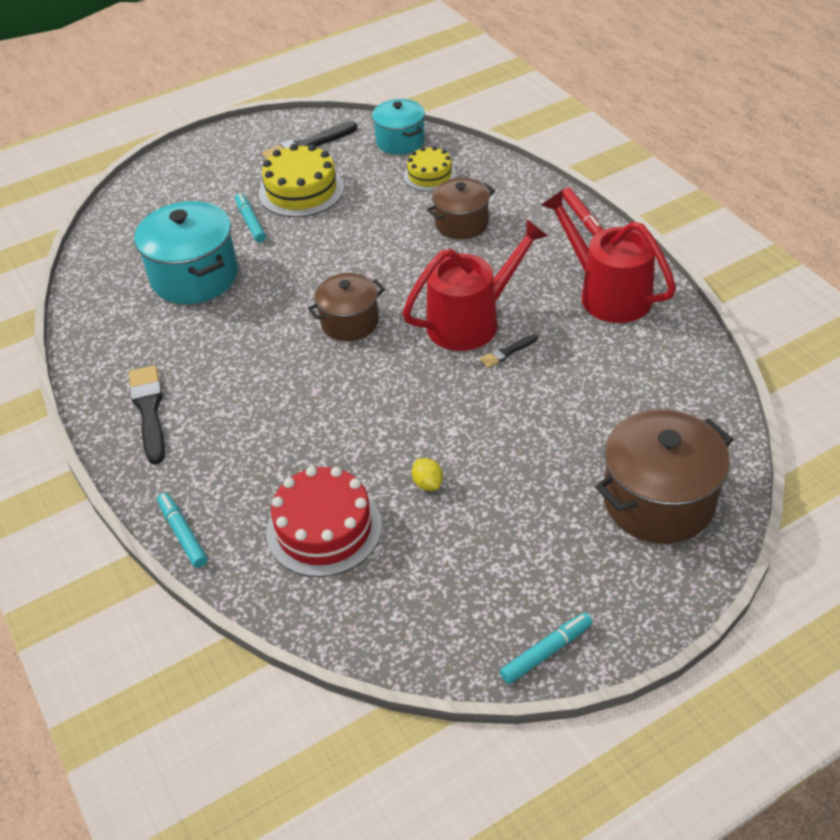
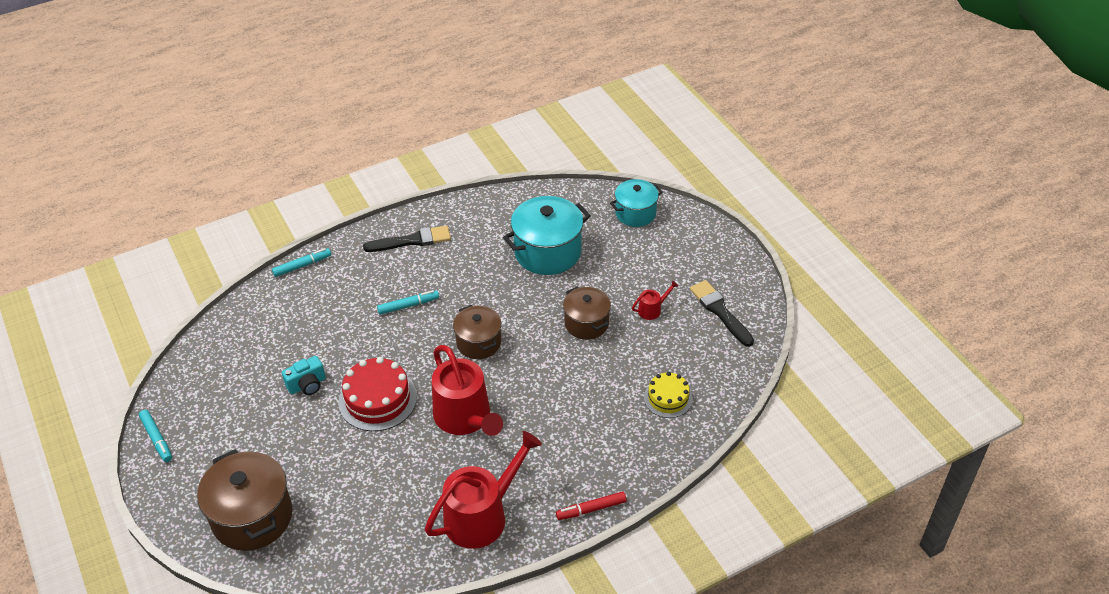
camera: 90 degrees right, 0 degrees up
turquoise marker [235,193,266,243] -> turquoise marker moved to [377,290,439,315]
yellow cake [259,144,344,217] -> red watering can [632,280,678,320]
red cake [266,466,382,577] -> red cake moved to [338,357,417,431]
turquoise pot [372,99,425,155] -> turquoise pot moved to [610,179,663,227]
yellow lemon [412,458,443,491] -> turquoise camera [282,356,326,395]
brown pot [427,178,495,239] -> brown pot moved to [563,287,611,340]
black brush [480,334,538,368] -> none

